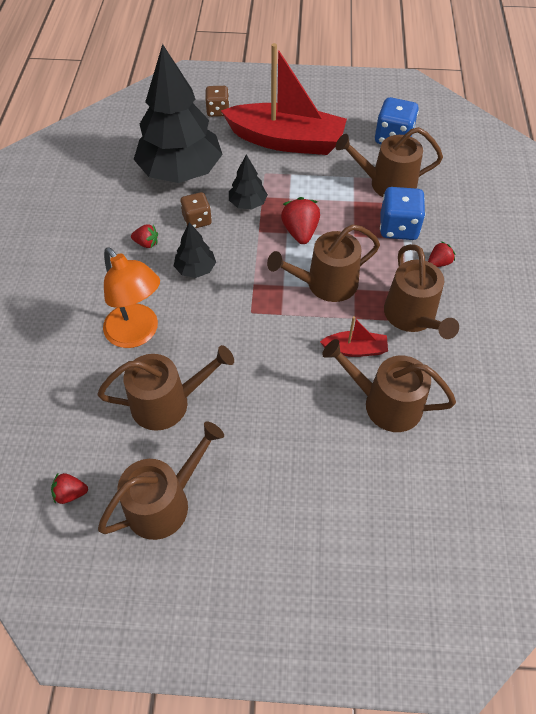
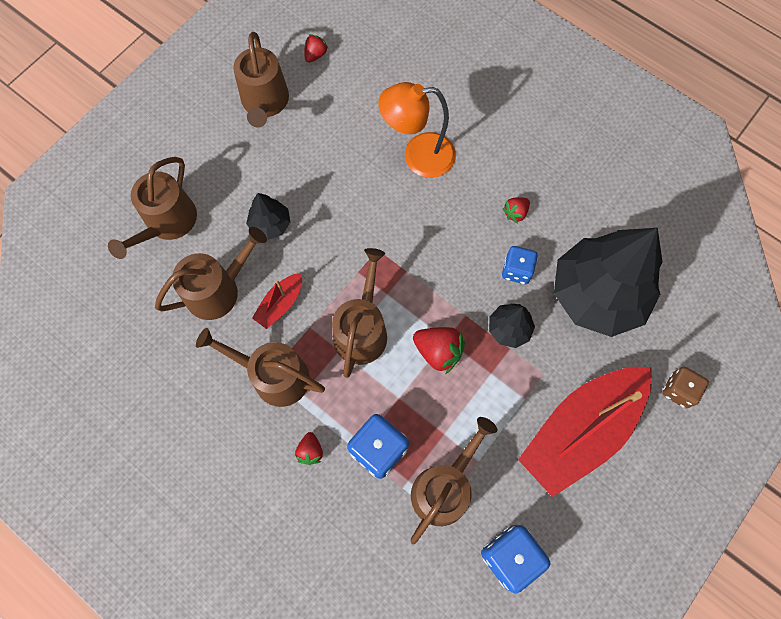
camera: 125 degrees right, 15 degrees up
brown watering can [97,345,234,431] -> brown watering can moved to [108,157,197,259]
black tree [174,222,216,278] -> black tree moved to [246,193,290,240]
brown dice [180,192,212,228] -> blue dice [502,246,538,284]

